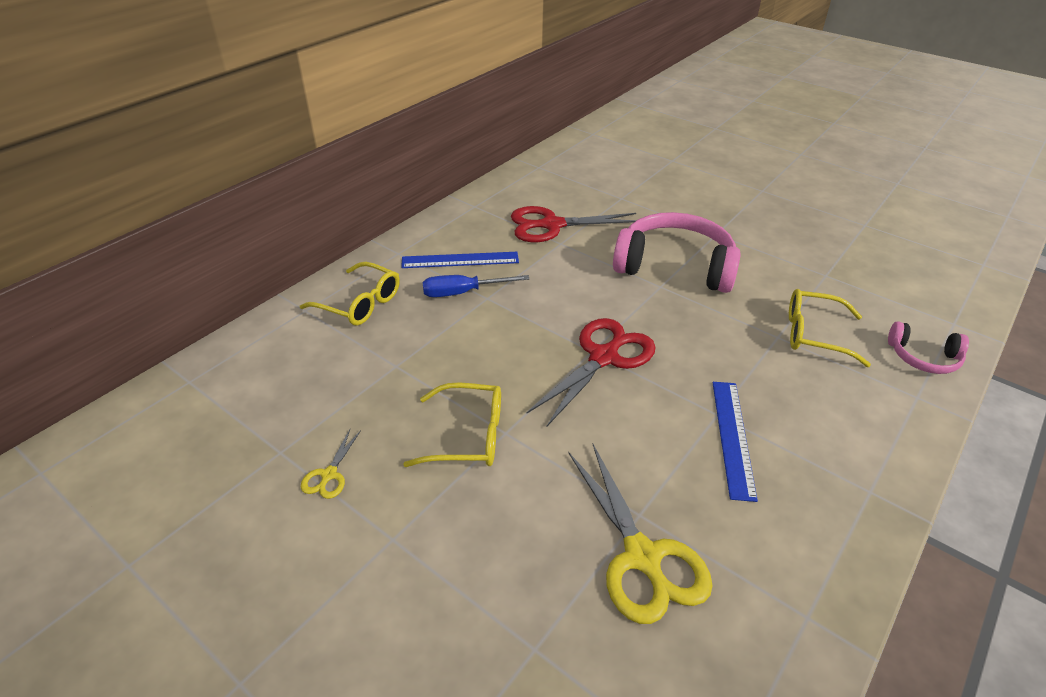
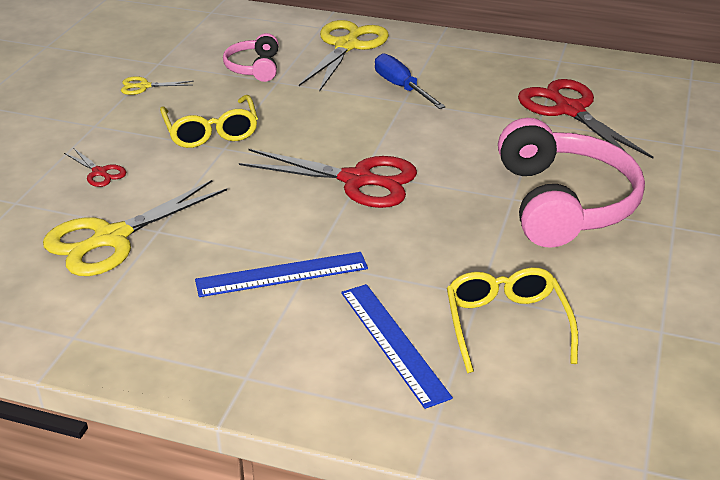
camera: 70 degrees right, 5 degrees down
yellow glasses [300,262,400,326] -> yellow scissors [299,20,389,92]
blue ruler [401,252,519,268] -> blue ruler moved to [341,284,453,409]
pink headphones [888,321,969,374] -> pink headphones moved to [223,33,279,82]
none -> red scissors [64,148,126,187]

